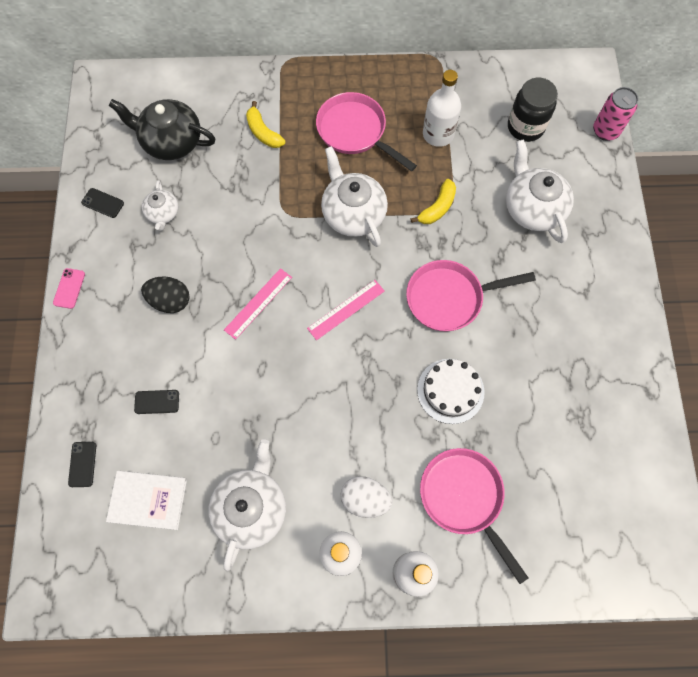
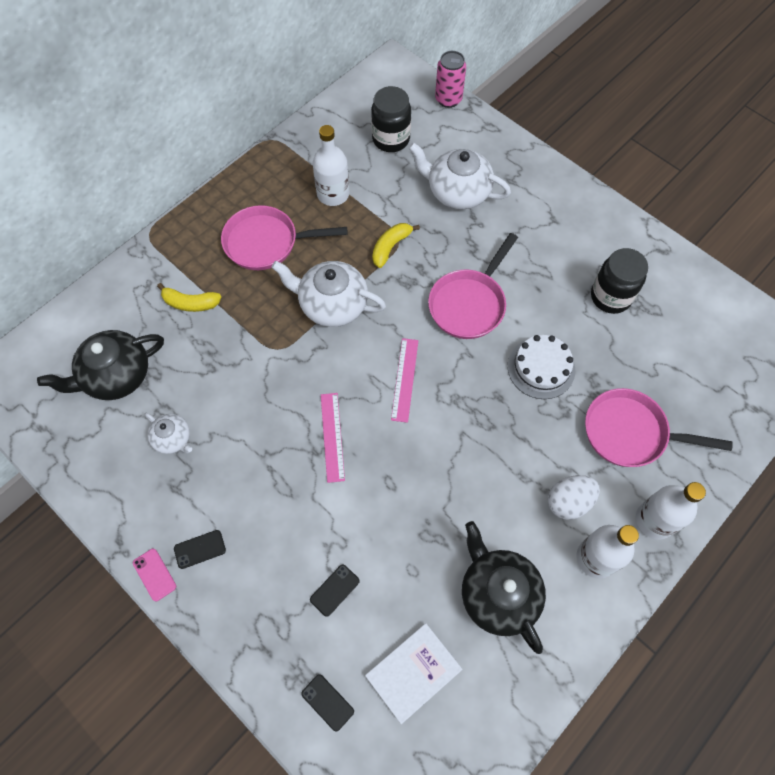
camera: 45 degrees left, 5 degrees down
black phone [81,188,124,218] -> black phone moved to [174,530,226,569]
black egg [141,276,190,313] -> none
white teapot [208,439,286,571] -> black teapot [462,521,546,654]
yellow banana [410,179,456,224] -> yellow banana turned 135 degrees counterclockwise [372,223,420,268]
none -> black jar [591,248,648,314]

